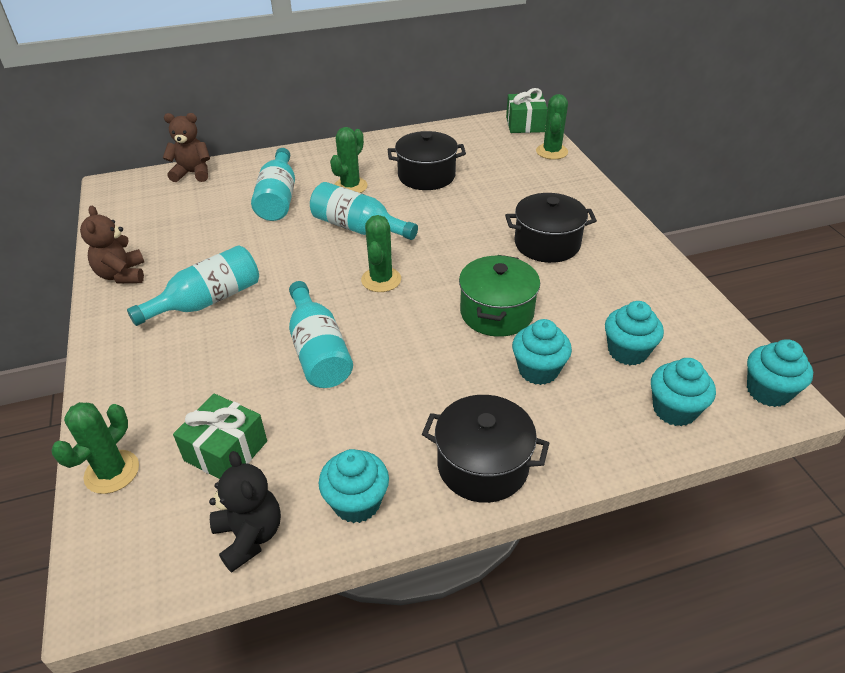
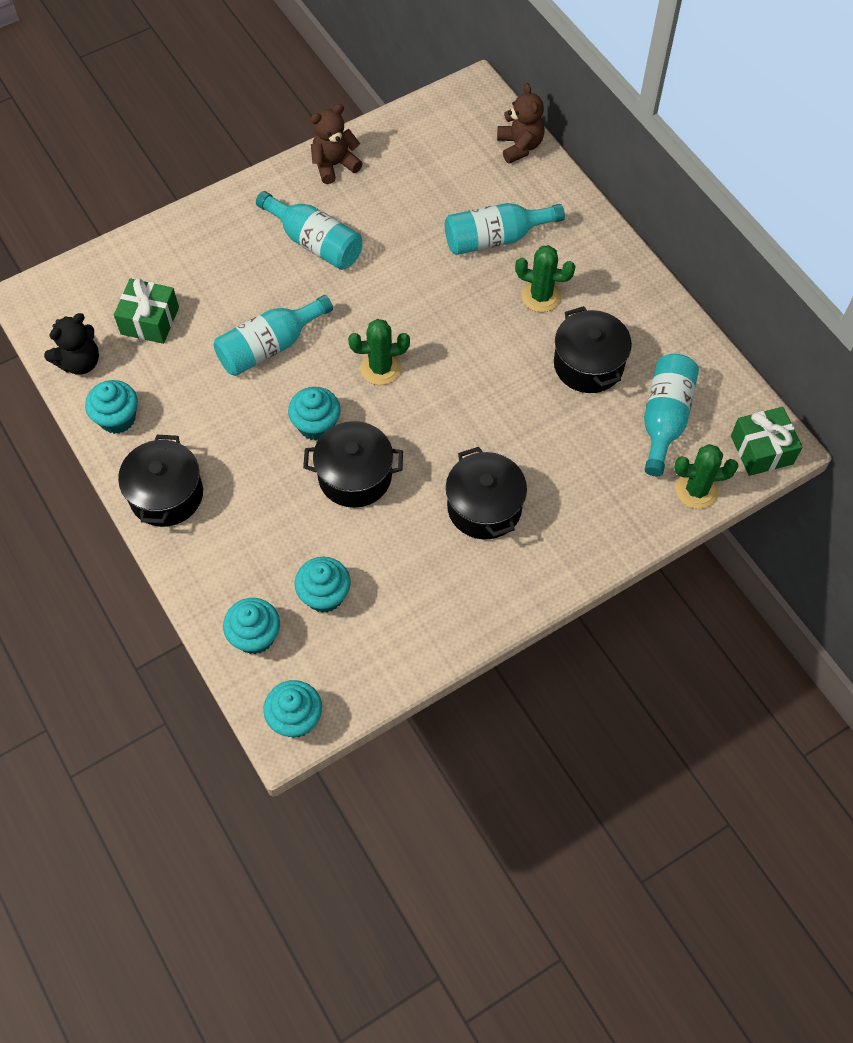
camera: 75 degrees right, 20 degrees up
green cactus [51,402,139,494] -> none
turquoise bottle [310,182,418,240] -> turquoise bottle moved to [644,354,699,476]
green pot [459,255,540,337] -> black pot [303,421,403,508]
turquoise cupcake [512,319,572,385] -> turquoise cupcake moved to [288,387,341,441]

